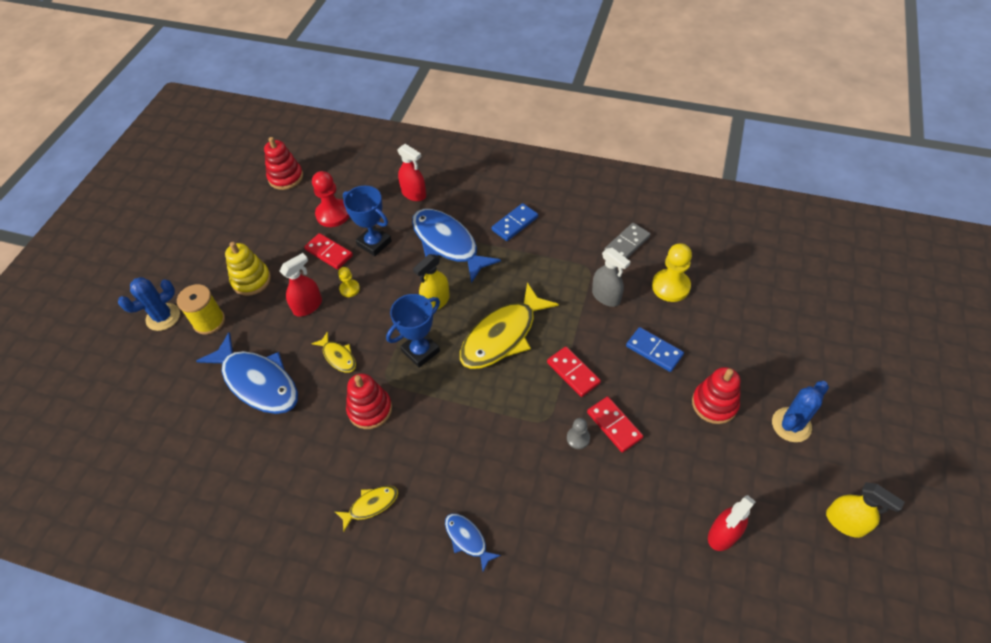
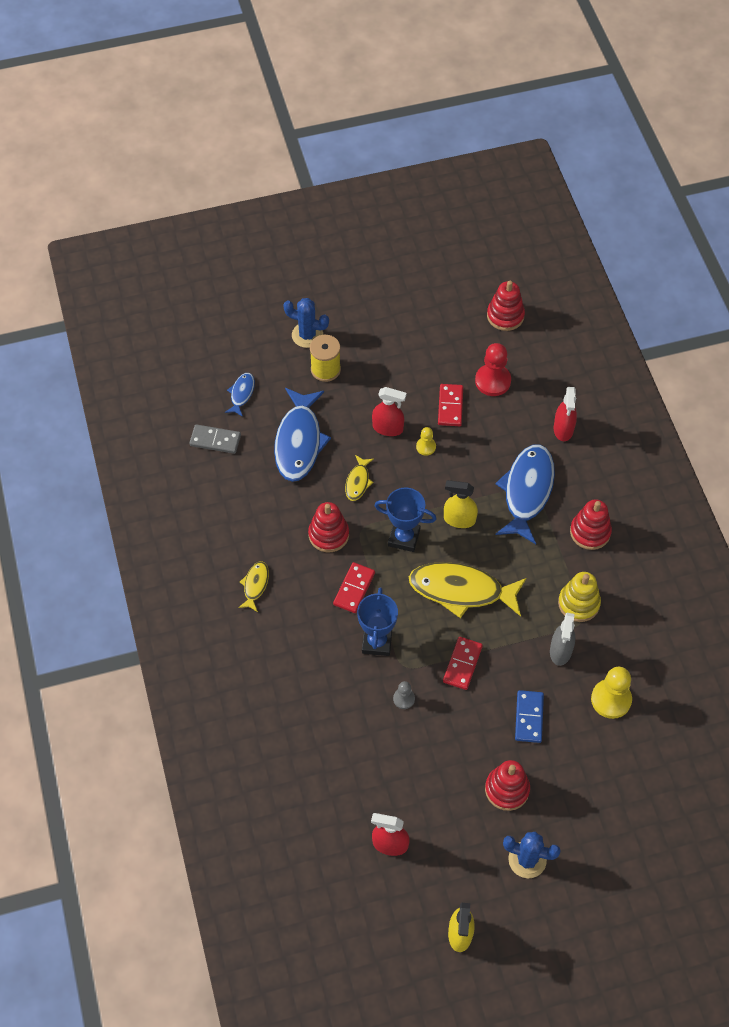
camera: 55 degrees right, 5 degrees up
yellow stacking toy [225,242,271,296] -> yellow stacking toy moved to [558,572,601,622]
yellow fish [335,486,398,532] -> yellow fish turned 105 degrees counterclockwise [238,561,269,612]
blue trophy [343,186,392,256] -> blue trophy moved to [357,588,398,656]
blue fish [445,513,501,572] -> blue fish moved to [225,373,255,417]
blue domino [492,203,538,241] -> red stacking toy [570,499,612,550]
red domino [587,396,643,453] -> red domino moved to [333,562,375,613]
grey domino [604,223,651,258] -> grey domino moved to [189,424,241,454]

